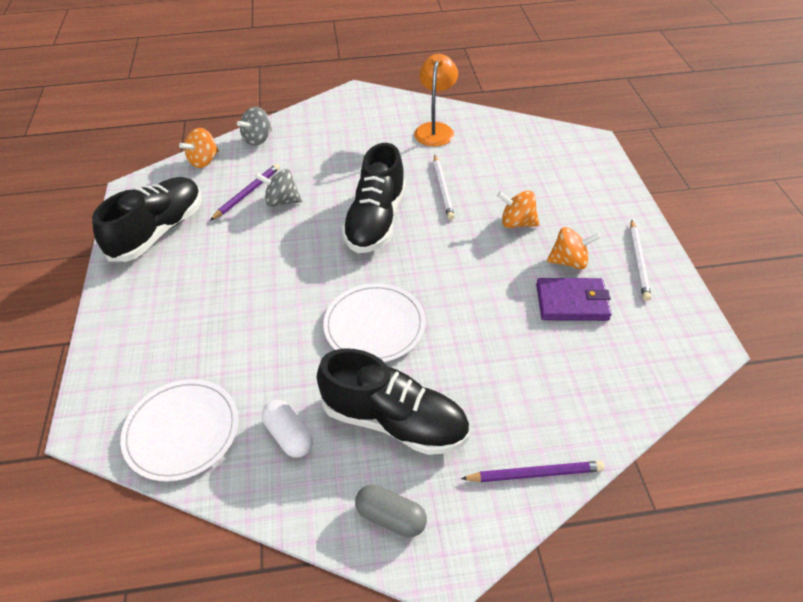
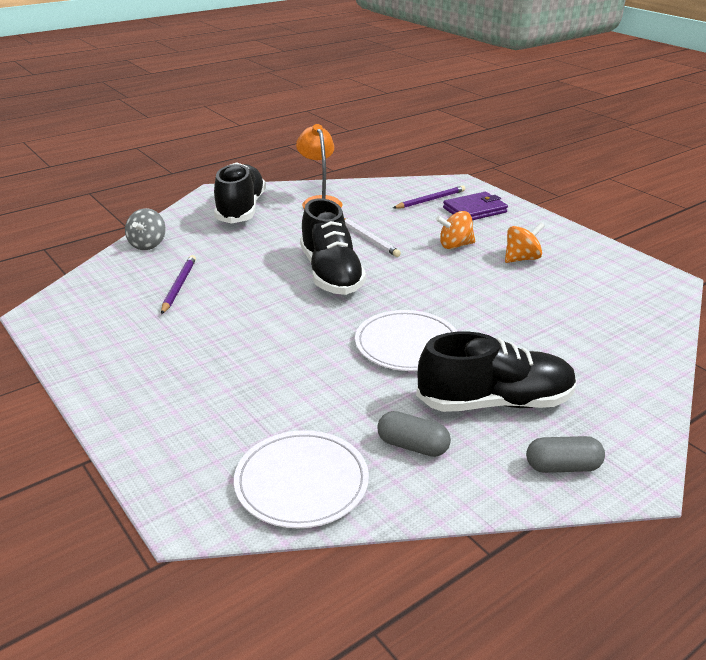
camera: 30 degrees left, 15 degrees down
black shoe [92,177,201,262] -> black shoe moved to [214,162,266,224]
orange spinning top [179,128,219,168] -> none
grey spinning top [255,169,302,207] -> none
white capsule [262,400,313,458] -> grey capsule [377,411,451,457]
purple pencil [461,461,605,482] -> purple pencil moved to [393,185,465,209]
purple wallet [536,278,612,321] -> purple wallet moved to [443,192,508,220]
white pencil [630,220,651,301] -> none

